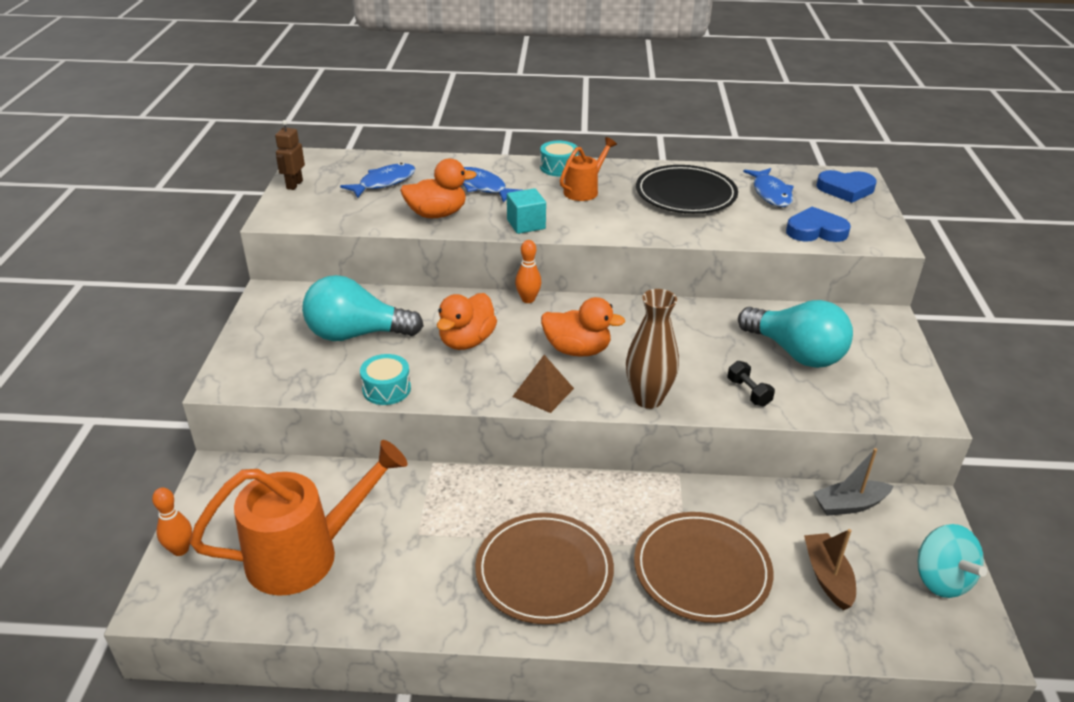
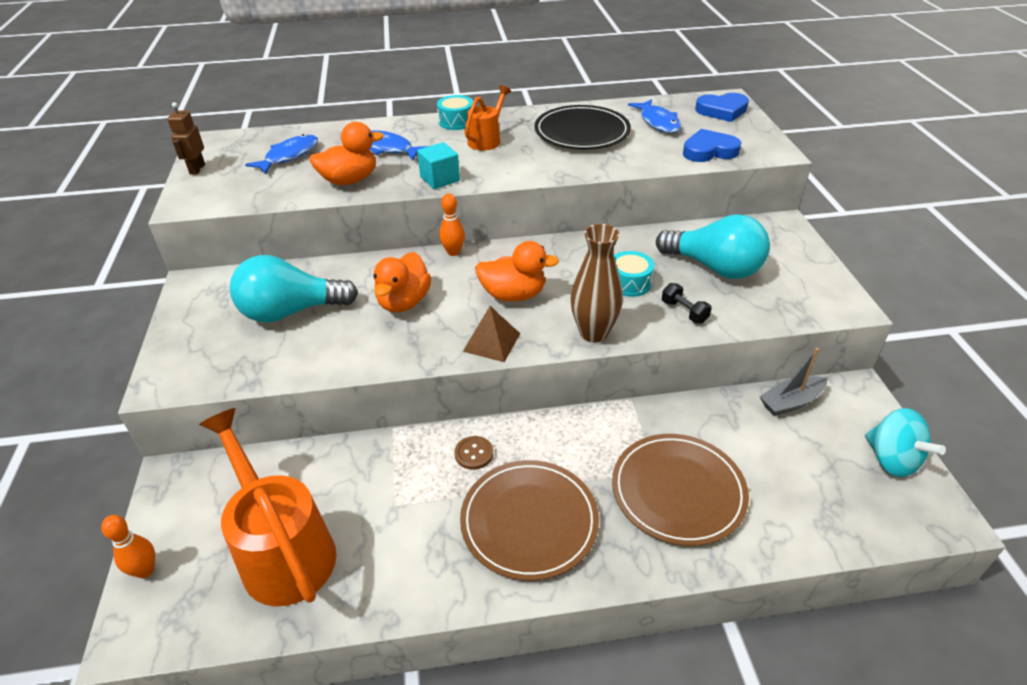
camera: 10 degrees left, 5 degrees up
orange watering can [190,440,408,596] -> orange watering can turned 90 degrees counterclockwise [199,408,336,606]
turquoise drum [360,354,411,405] -> turquoise drum moved to [614,251,654,297]
brown boat [804,529,856,610] -> none
none -> brown button [454,436,493,470]

